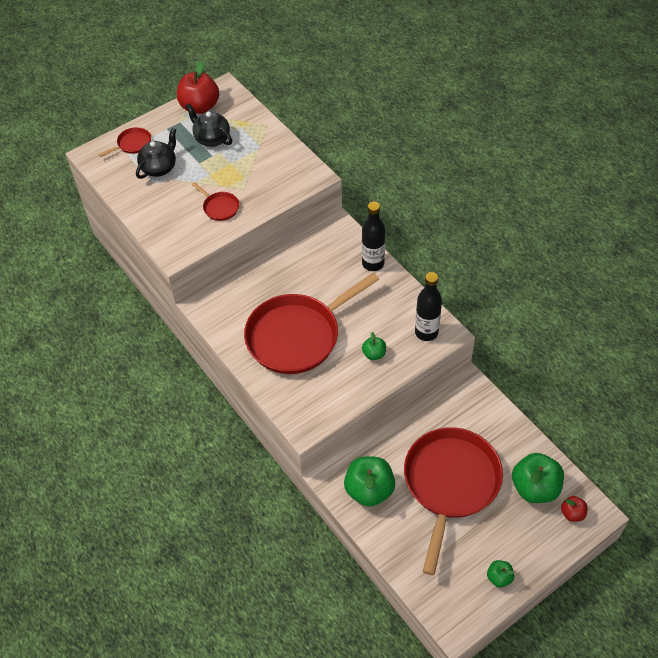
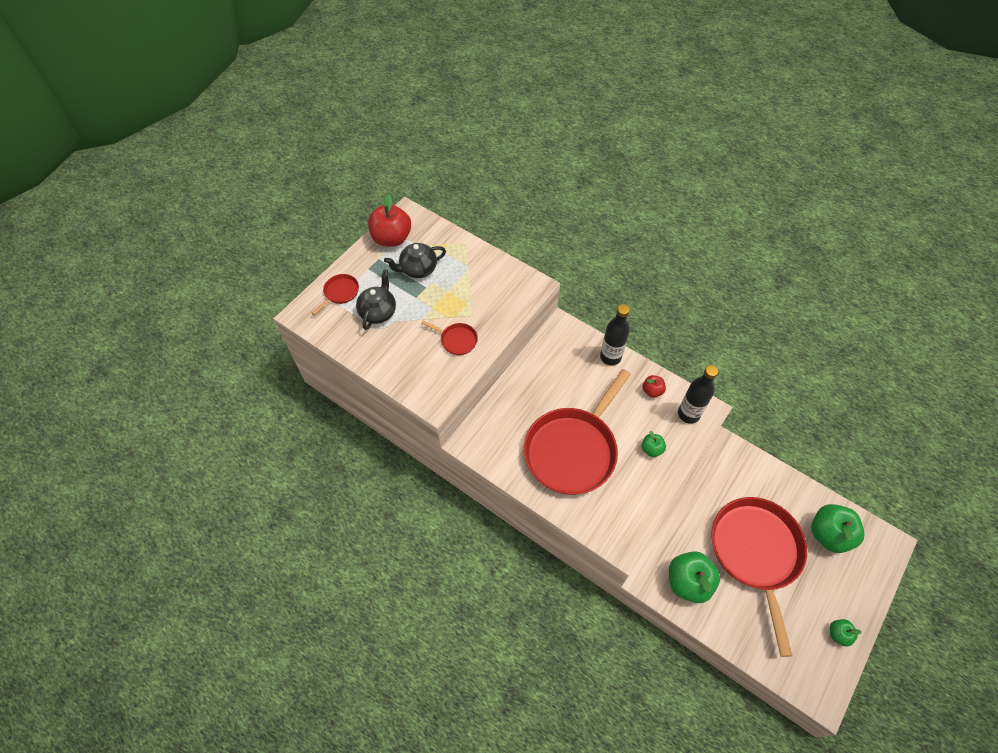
camera: 20 degrees left, 5 degrees up
black teapot [186,103,232,147] -> black teapot turned 45 degrees counterclockwise [384,243,446,278]
red apple [561,496,588,522] -> red apple moved to [643,375,666,398]

